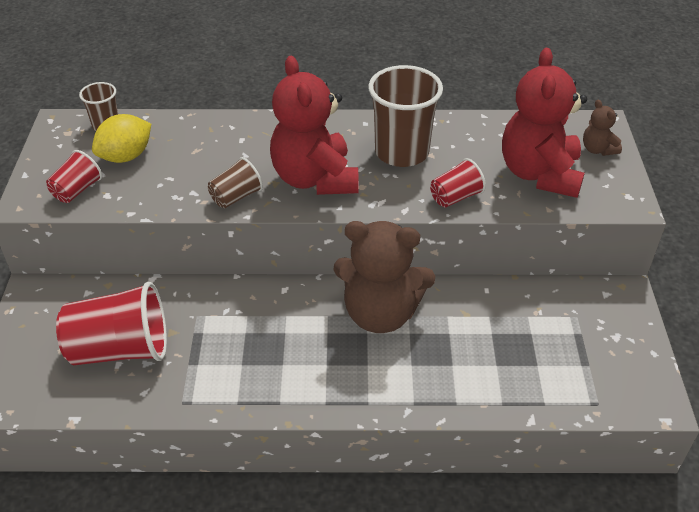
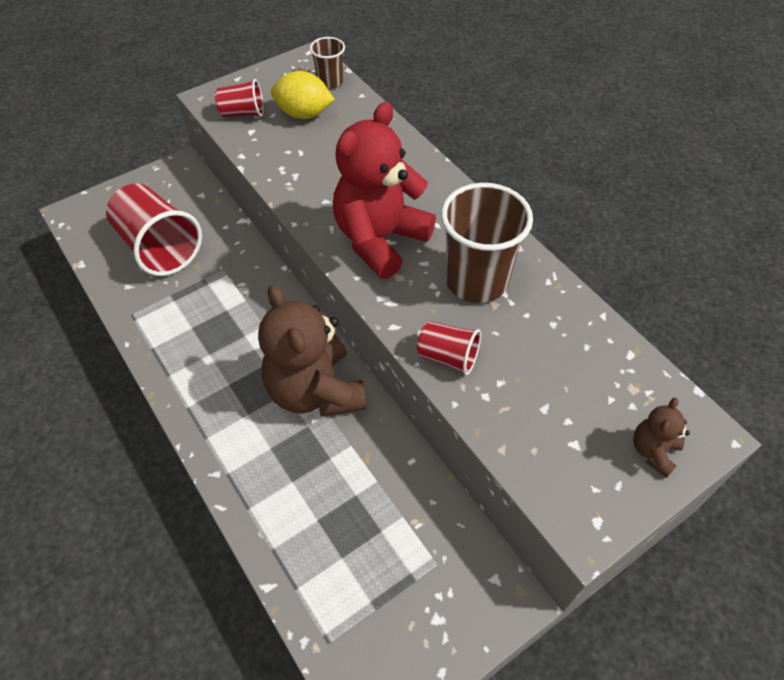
camera: 55 degrees right, 10 degrees up
brown cup [208,157,263,208] -> none
red teddy bear [502,48,587,198] -> none

